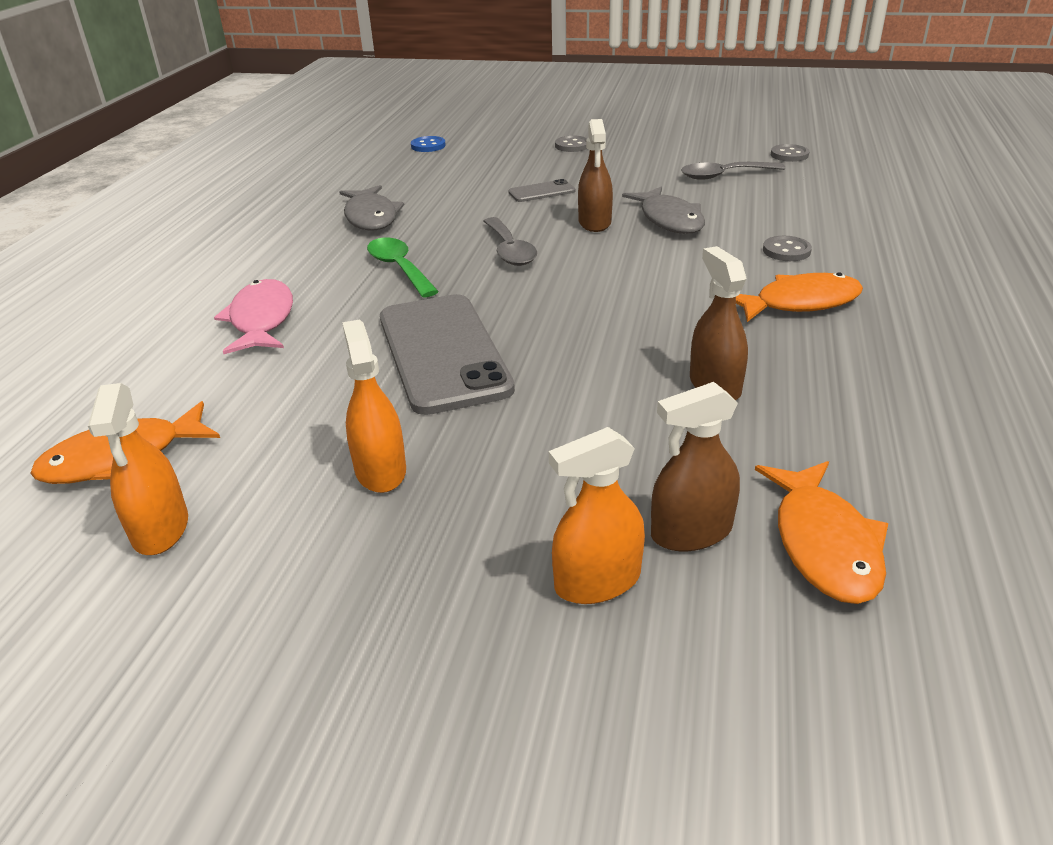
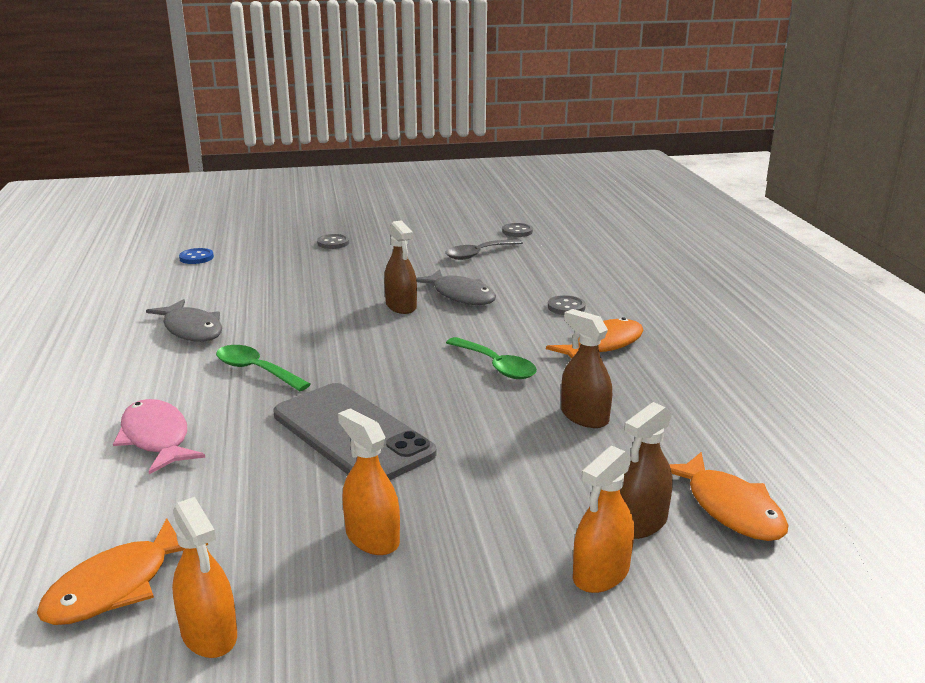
camera: 25 degrees left, 10 degrees down
grey spoon [483,217,537,266] -> none
grey phone [508,179,575,202] -> none
none -> green spoon [446,337,537,379]

